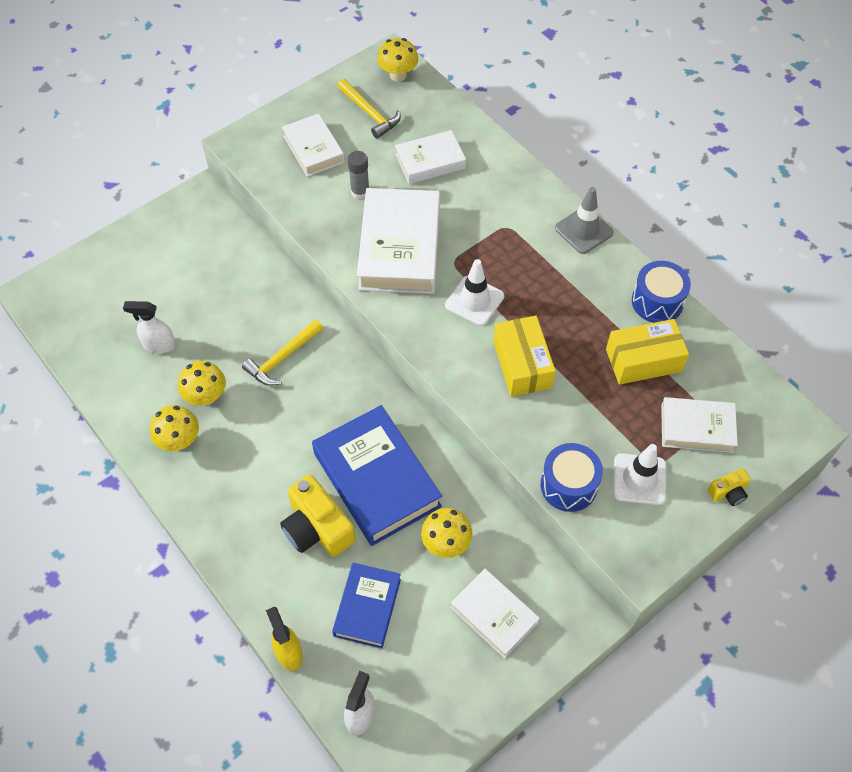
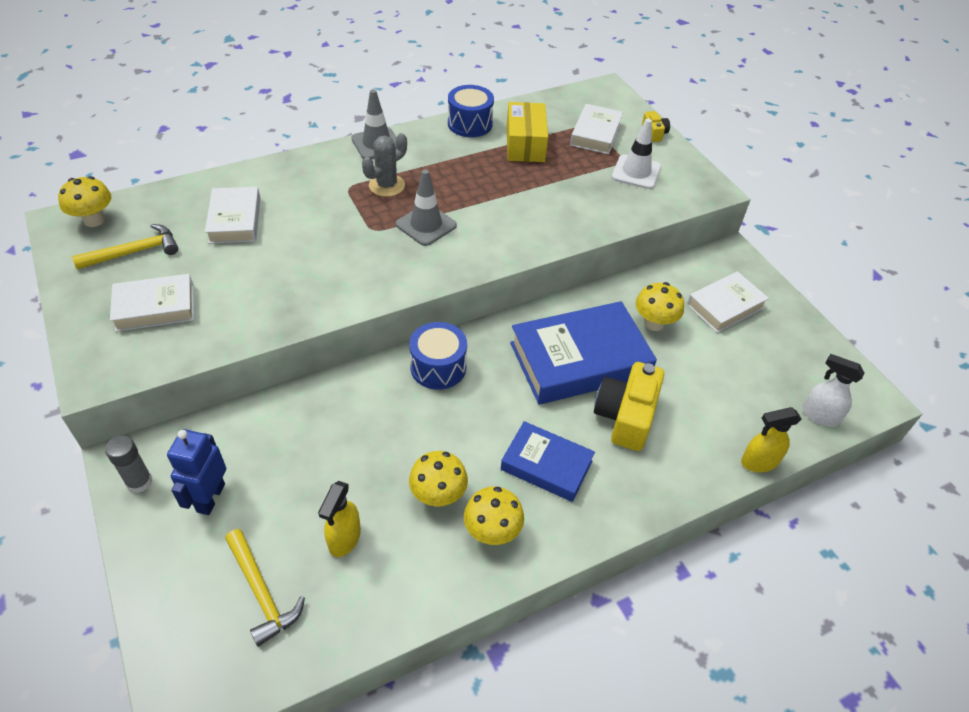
camera: 80 degrees left, 10 degrees down
white spray bottle [123,301,176,353] -> yellow spray bottle [318,481,361,557]
yellow hammer [242,319,323,386] -> yellow hammer moved to [225,529,305,647]
yellow camera [280,475,355,557] -> yellow camera turned 135 degrees clockwise [594,362,664,451]
blue book [332,563,401,648] -> blue book moved to [501,421,595,502]
grey glue stick [347,151,369,199] -> grey glue stick moved to [105,435,153,493]
white book [357,188,440,294] -> none
white traffic cone [445,259,504,326] -> grey traffic cone [396,170,457,246]
yellow box [493,316,556,397] -> none
blue drum [541,443,603,512] -> blue drum moved to [409,322,467,390]
none -> blue robot [167,429,226,515]
none -> grey cactus [362,133,407,197]

